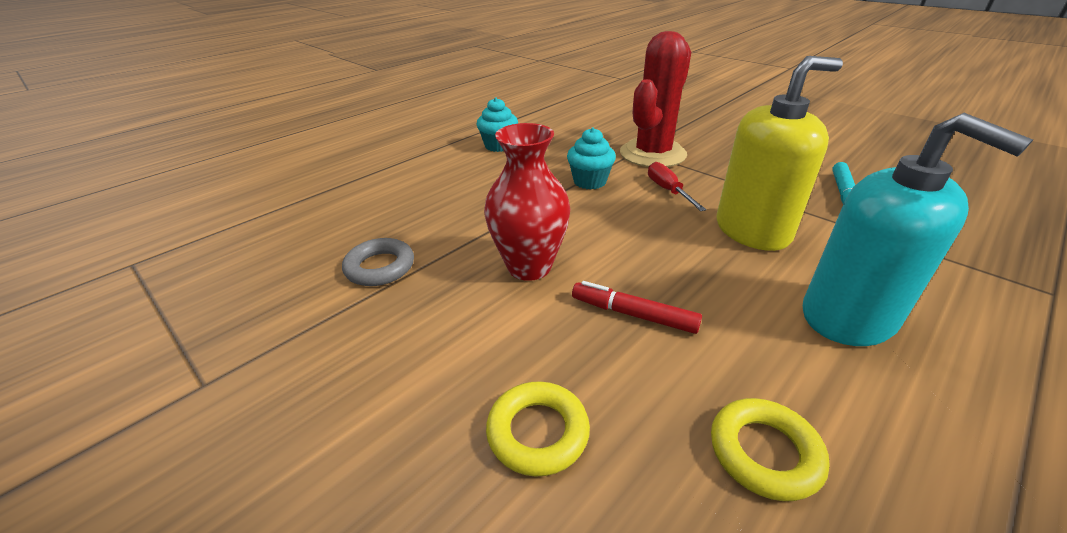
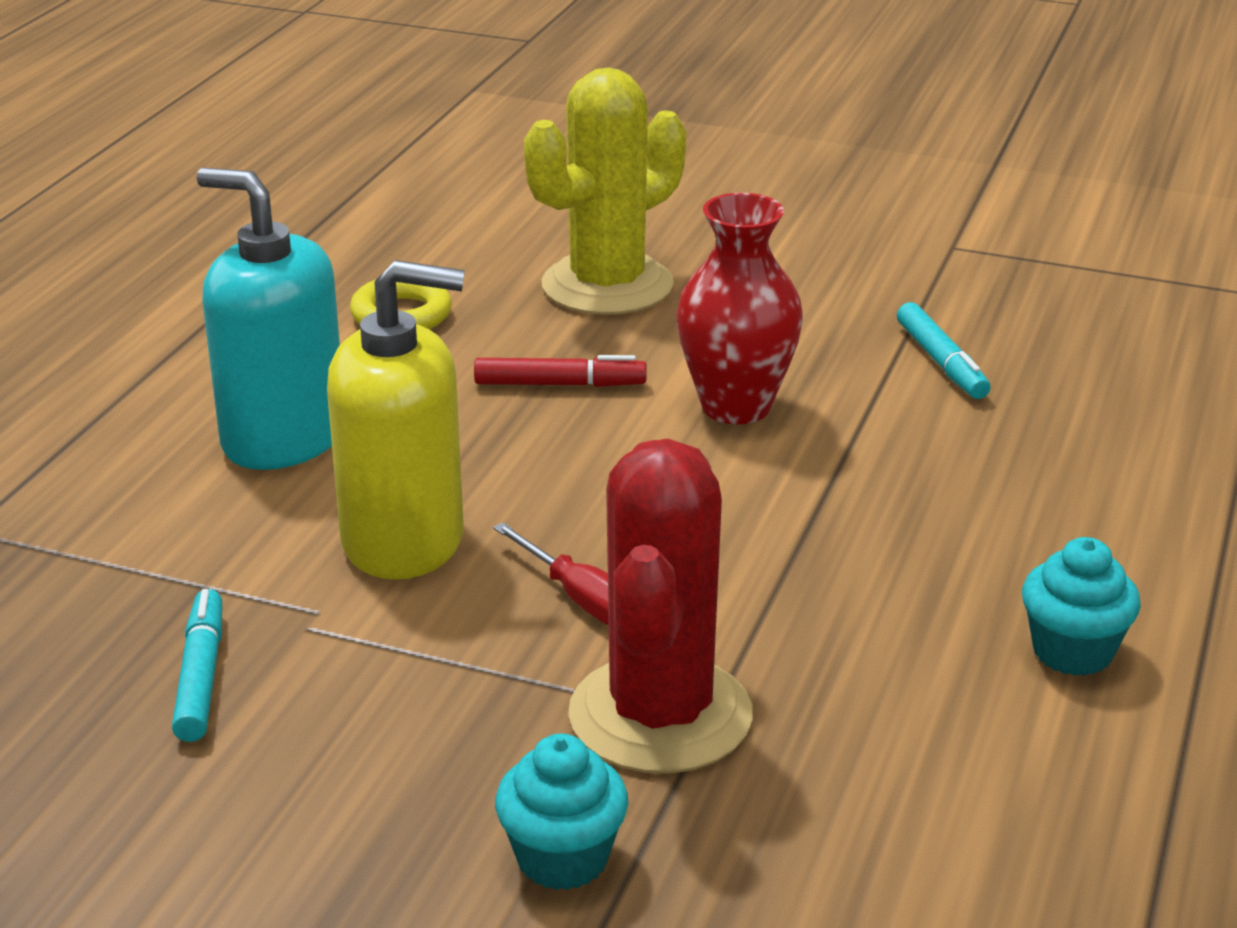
camera: 155 degrees right, 5 degrees down
grey ring [342,238,414,286] -> turquoise marker [897,302,991,399]
yellow ring [486,381,590,477] -> yellow cactus [524,68,686,315]
turquoise cupcake [567,128,616,190] -> turquoise cupcake moved to [495,734,628,890]
yellow soap dispenser [717,56,843,251] -> yellow soap dispenser turned 135 degrees counterclockwise [327,260,465,580]

